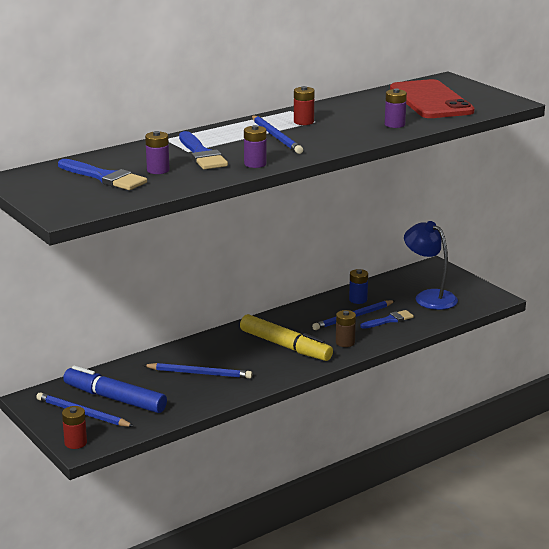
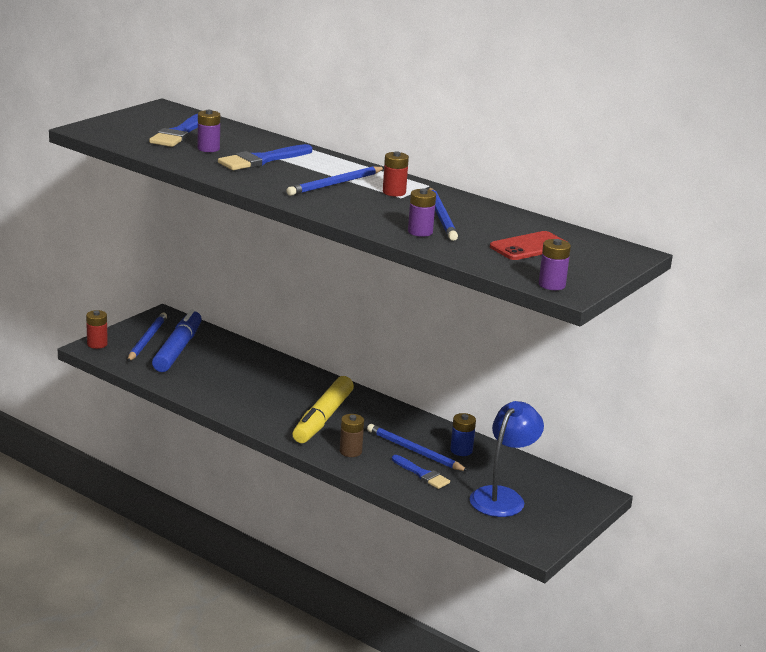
camera: 70 degrees right, 0 degrees up
blue pencil [143,363,252,379] -> blue pencil moved to [428,188,458,241]
purple battery [244,125,267,168] -> purple battery moved to [539,239,571,290]
red phone [390,79,475,118] -> red phone [490,231,565,260], size x0.57

